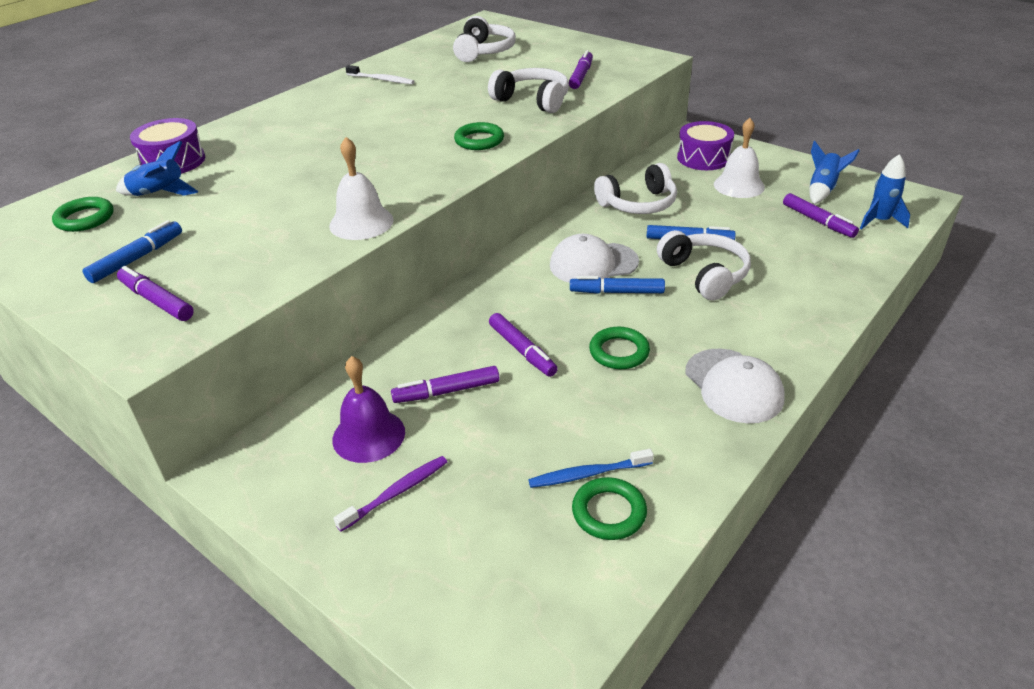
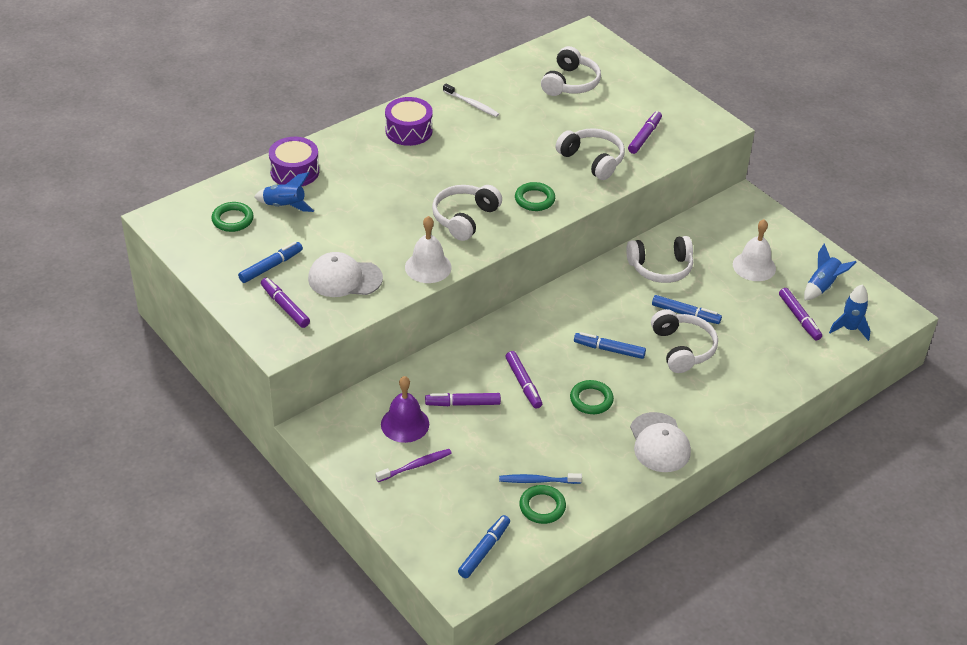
camera: 10 degrees right, 5 degrees up
white cap [550,234,639,283] -> white cap moved to [308,252,383,297]
purple drum [677,121,734,170] -> purple drum moved to [385,97,433,146]
none -> white headphones [432,185,502,241]
none -> blue marker [458,515,510,578]

